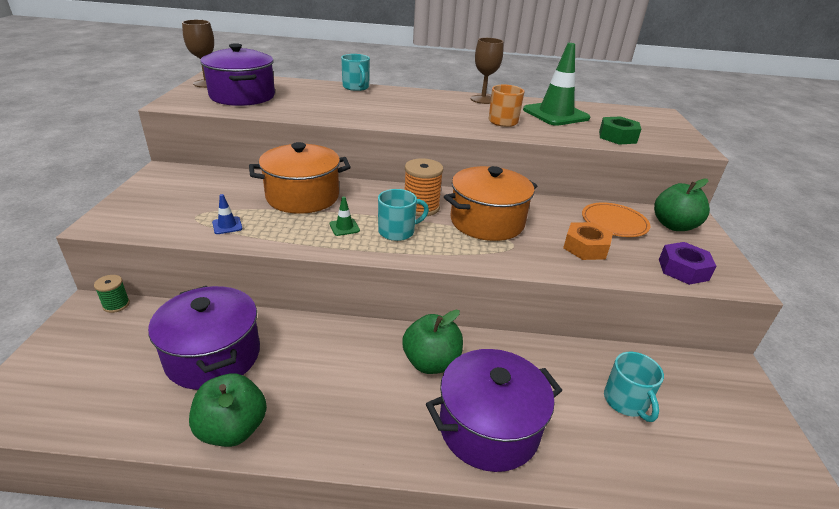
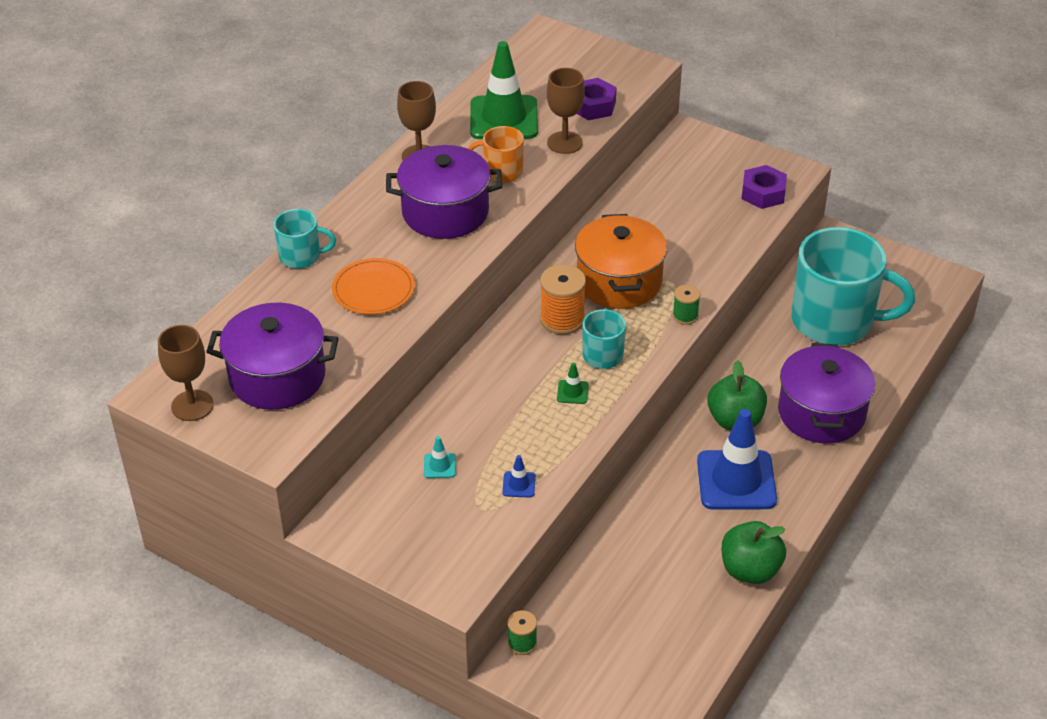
camera: 60 degrees left, 10 degrees up
purple pot [148,286,260,390] -> purple pot moved to [386,145,502,239]
orange pot [249,142,351,214] -> none
orange nut [563,222,613,260] -> none
orange plate [582,202,651,237] -> orange plate moved to [332,258,415,314]
green nut [599,116,641,145] -> purple nut [577,78,617,120]
turquoise mug [604,352,664,422] -> turquoise mug [791,227,915,345], size x2.13
green apple [654,179,710,231] -> none
none -> turquoise traffic cone [424,436,456,478]
none -> brown goblet [547,68,585,154]
none -> green spool [673,285,700,325]
none -> blue traffic cone [697,409,777,510]

